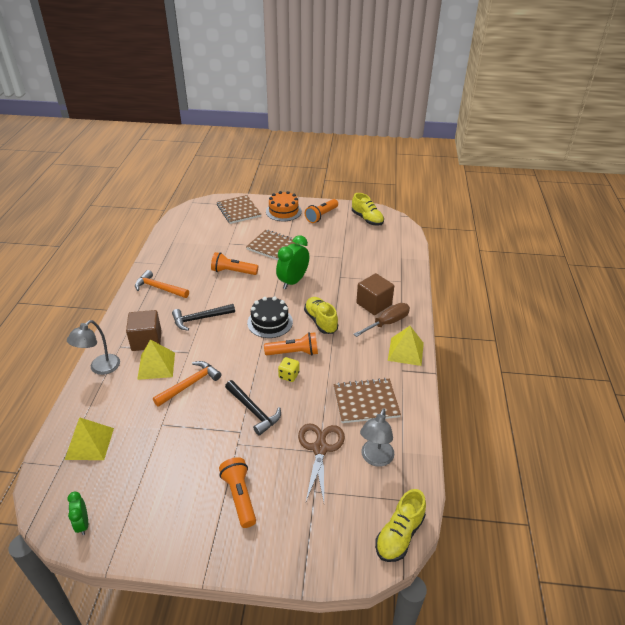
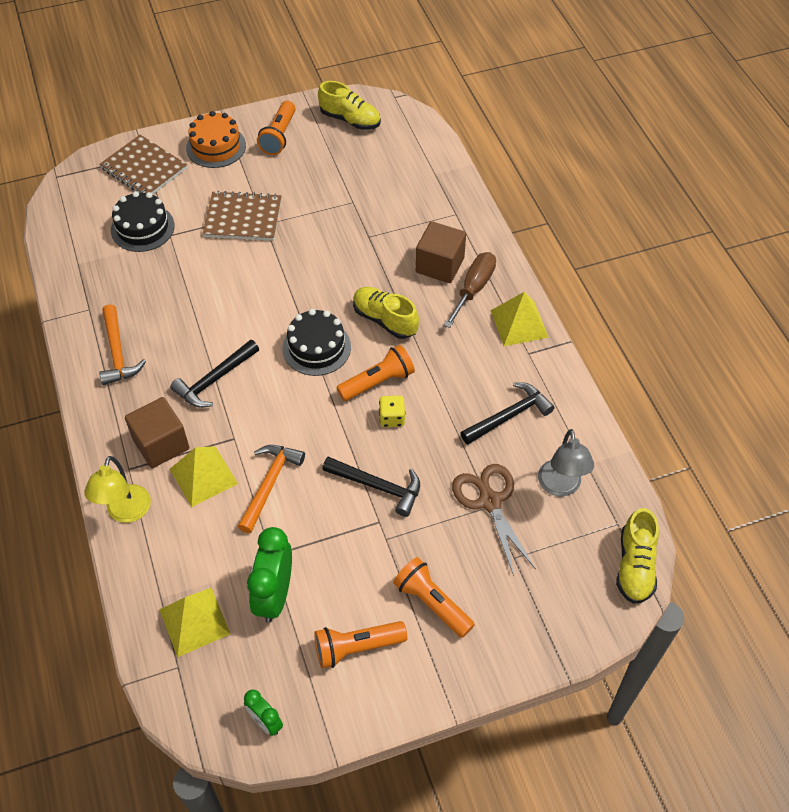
camera: 25 degrees left, 15 degrees up
grey lamp [67,320,120,375] -> yellow lamp [84,456,151,523]
orange hammer [135,270,189,298] -> orange hammer turned 105 degrees counterclockwise [99,304,146,385]
orange flashlight [211,252,258,275] -> orange flashlight moved to [314,621,407,668]
green clock [276,235,309,289] -> green clock moved to [247,527,292,623]
brown notebook [333,378,401,423] -> black hammer [461,382,555,444]
none -> black cake [111,191,175,252]

